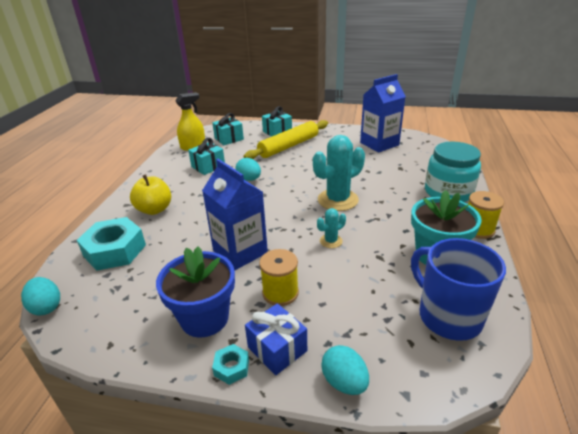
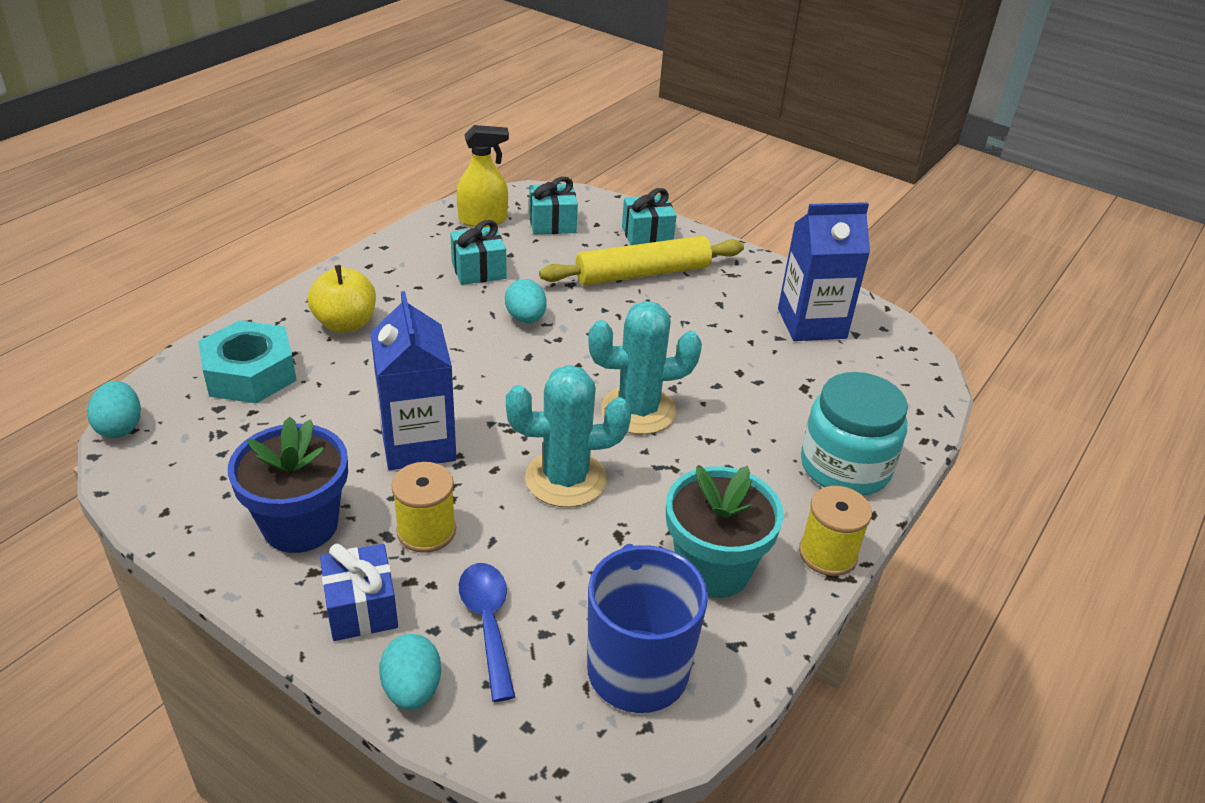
camera: 20 degrees right, 5 degrees up
turquoise nut [212,344,249,385] -> none
turquoise cactus [317,208,346,248] -> turquoise cactus [506,365,631,507], size x2.05
none -> blue spoon [459,563,515,702]

